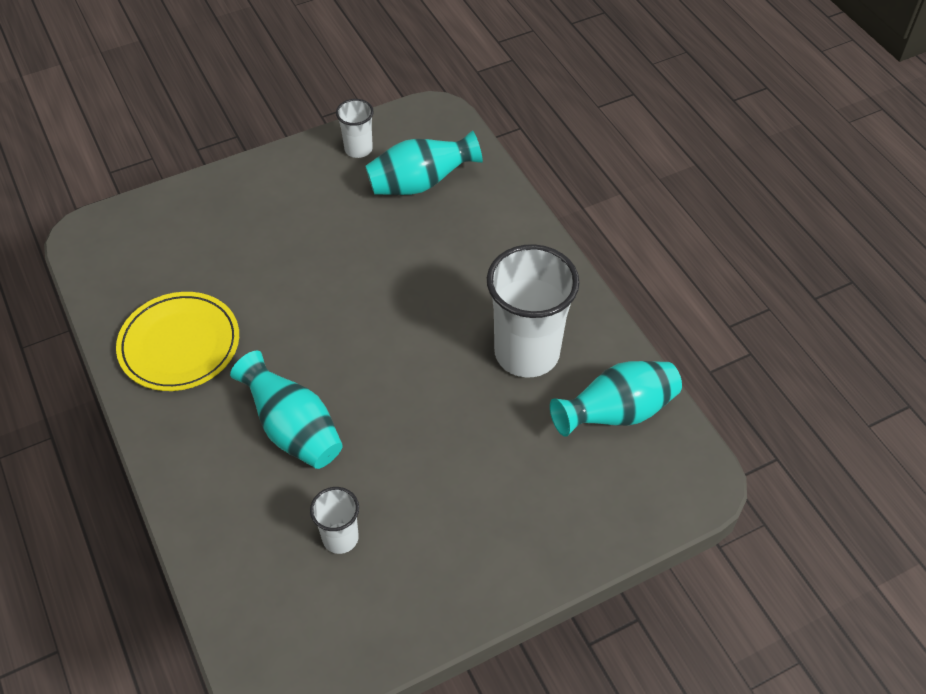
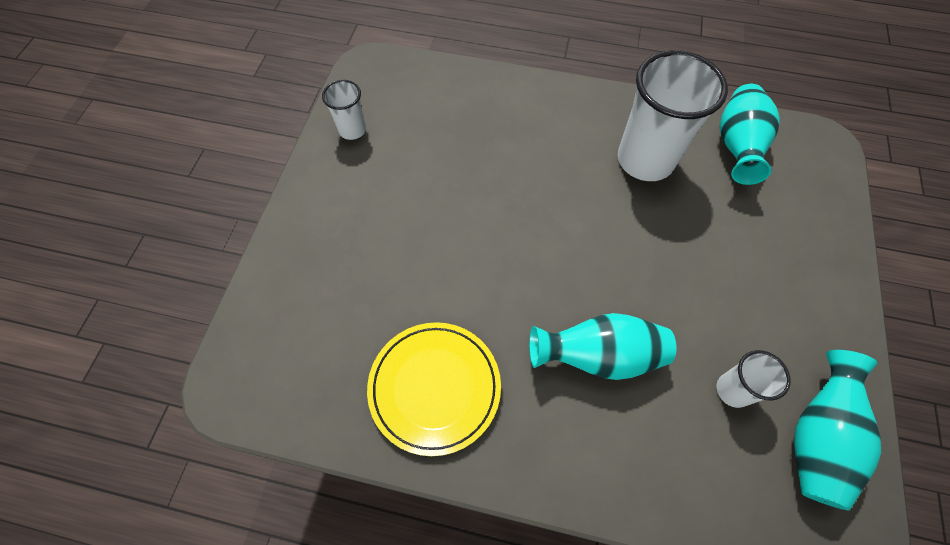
camera: 50 degrees left, 10 degrees up
turquoise vase [365,130,483,195] -> turquoise vase moved to [794,350,881,510]

